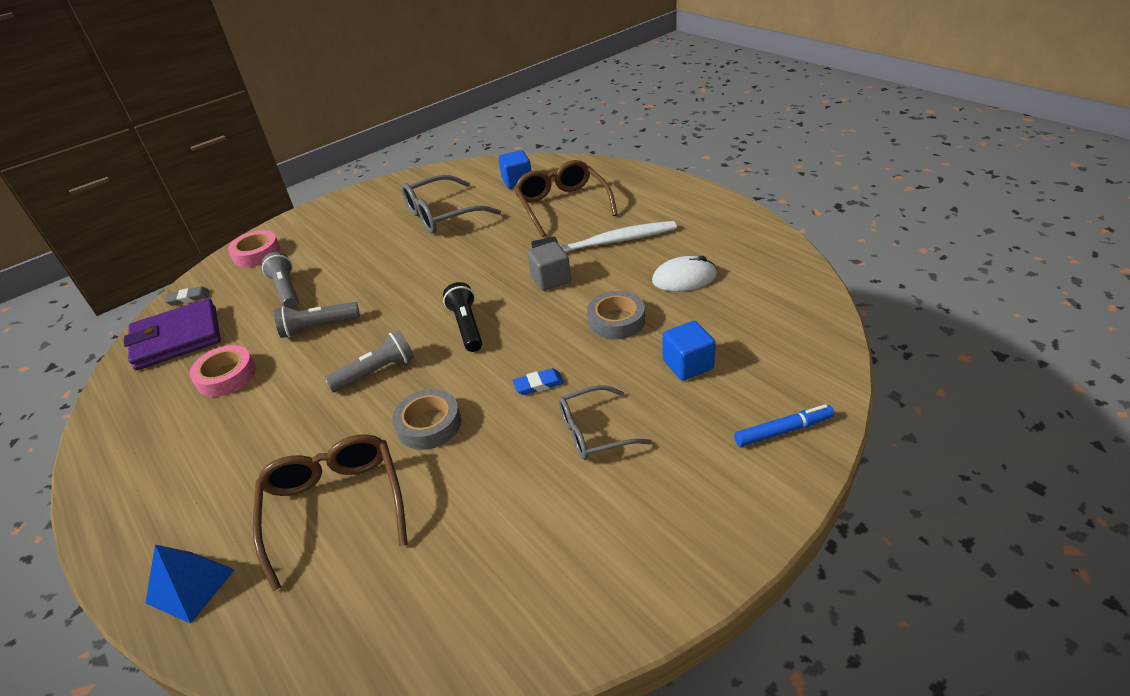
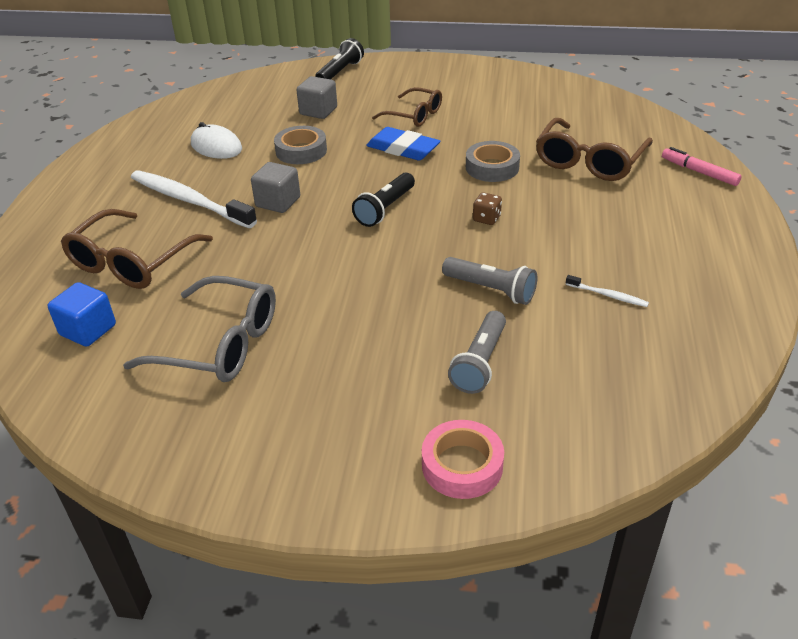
camera: 135 degrees left, 0 degrees up
purple wallet [124,298,221,370] -> none
blue pyramid [146,545,235,624] -> pink marker [662,147,742,186]
grey eraser [164,286,209,306] -> none
pink tape [189,345,256,397] -> white toothbrush [566,275,649,307]
grey flashlight [325,330,414,392] -> brown dice [473,192,502,225]
blue eraser [512,368,564,395] -> blue eraser [366,127,440,160], size x1.78
grey glasses [559,385,652,460] -> brown glasses [372,87,442,127]
blue cube [663,321,716,380] -> grey cube [296,76,337,119]
blue marker [734,404,834,447] -> black flashlight [315,38,364,79]

